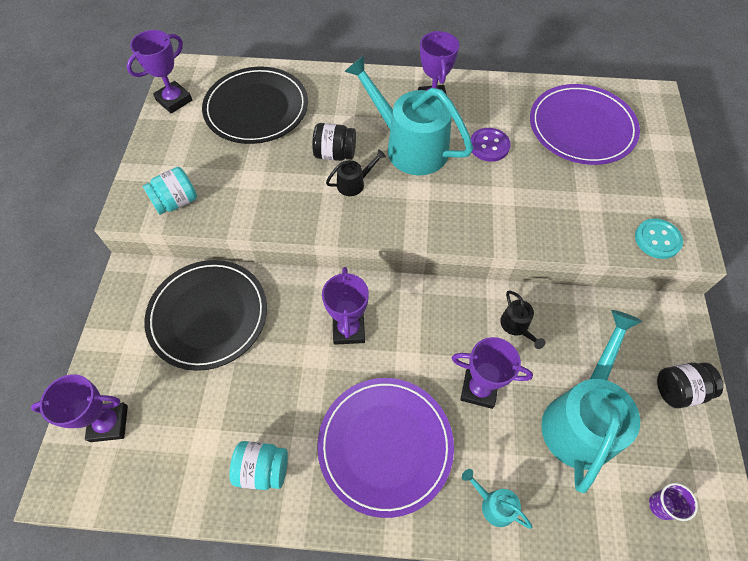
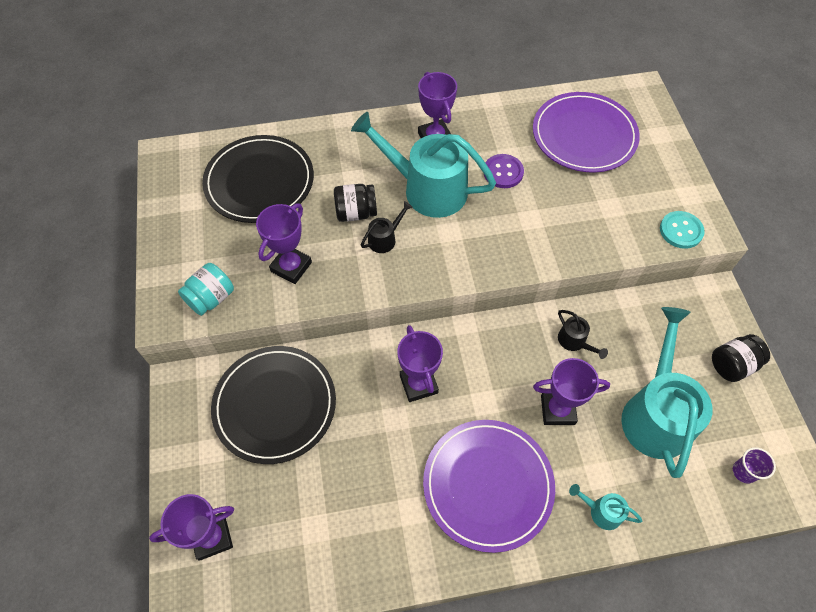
camera: 15 degrees left, 0 degrees up
purple trophy [127,30,192,114] -> purple trophy moved to [256,203,312,284]
turquoise jar [229,441,288,490] -> none

